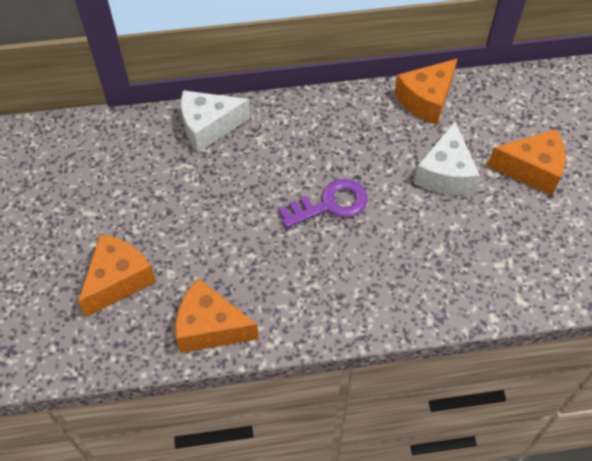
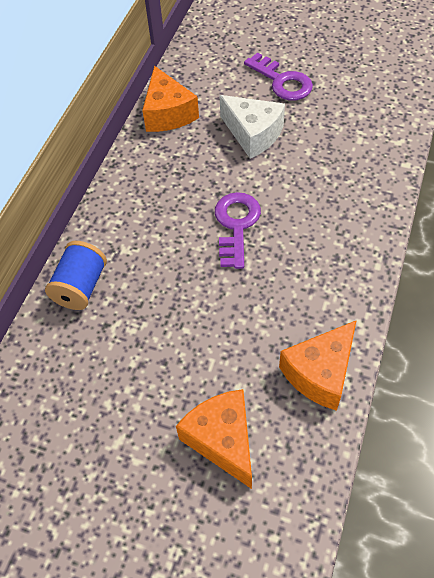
camera: 60 degrees left, 0 degrees up
white cheese [181,90,250,152] -> blue spool [45,241,107,310]
orange cheese [487,129,566,195] -> purple key [244,53,313,101]

